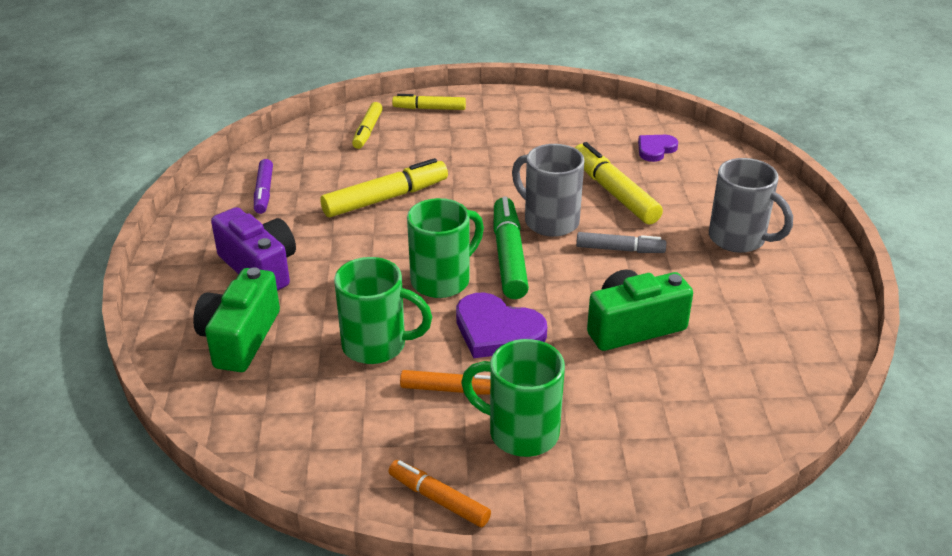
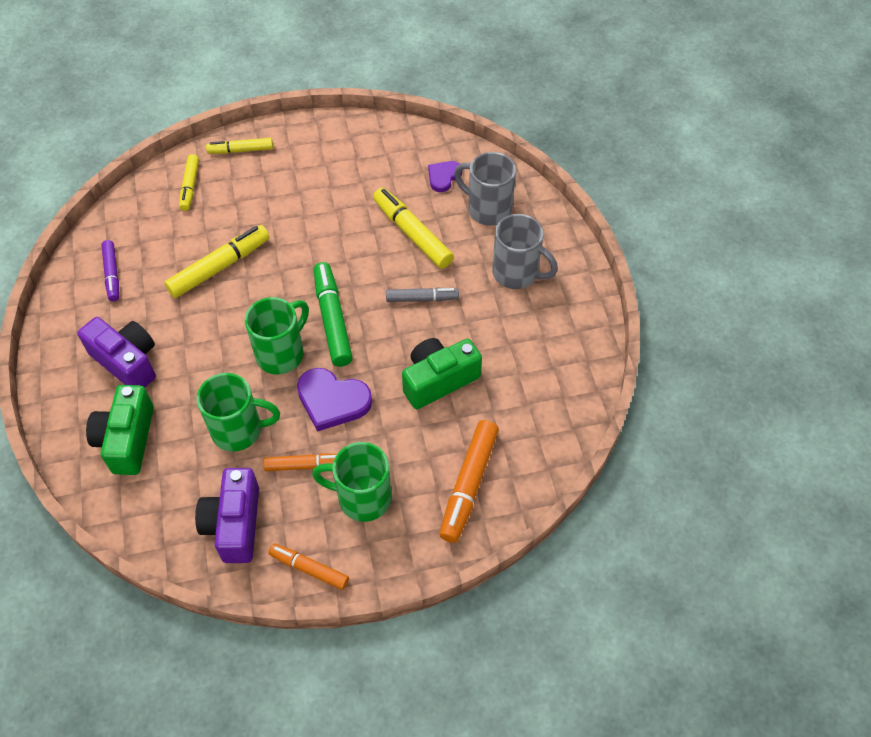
camera: 10 degrees left, 20 degrees up
grey mug [512,144,585,237] -> grey mug moved to [454,152,516,226]
none -> purple camera [195,468,259,563]
none -> orange marker [439,420,499,543]

